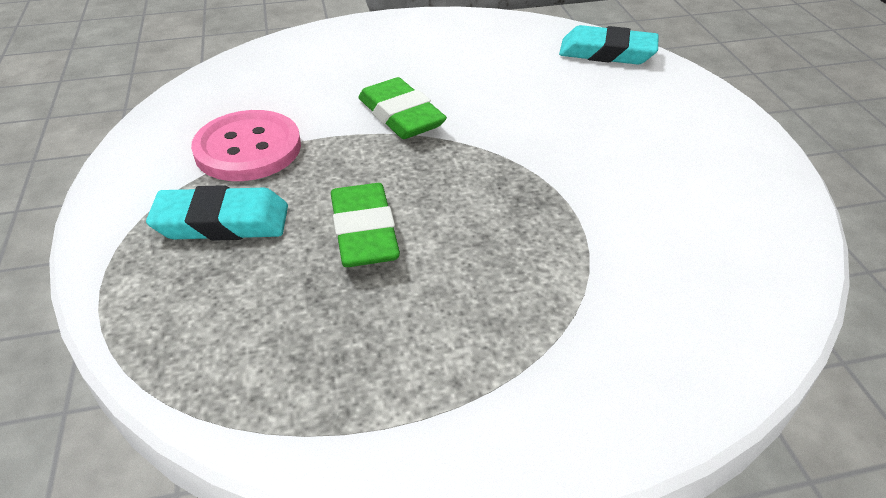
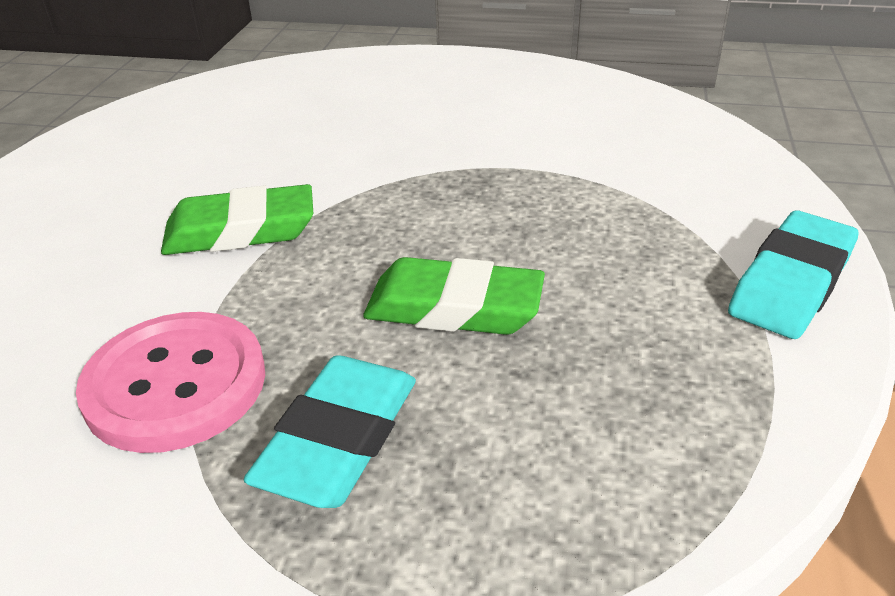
camera: 65 degrees left, 5 degrees down
turquoise eraser [559,25,659,65] -> turquoise eraser moved to [728,210,859,339]

